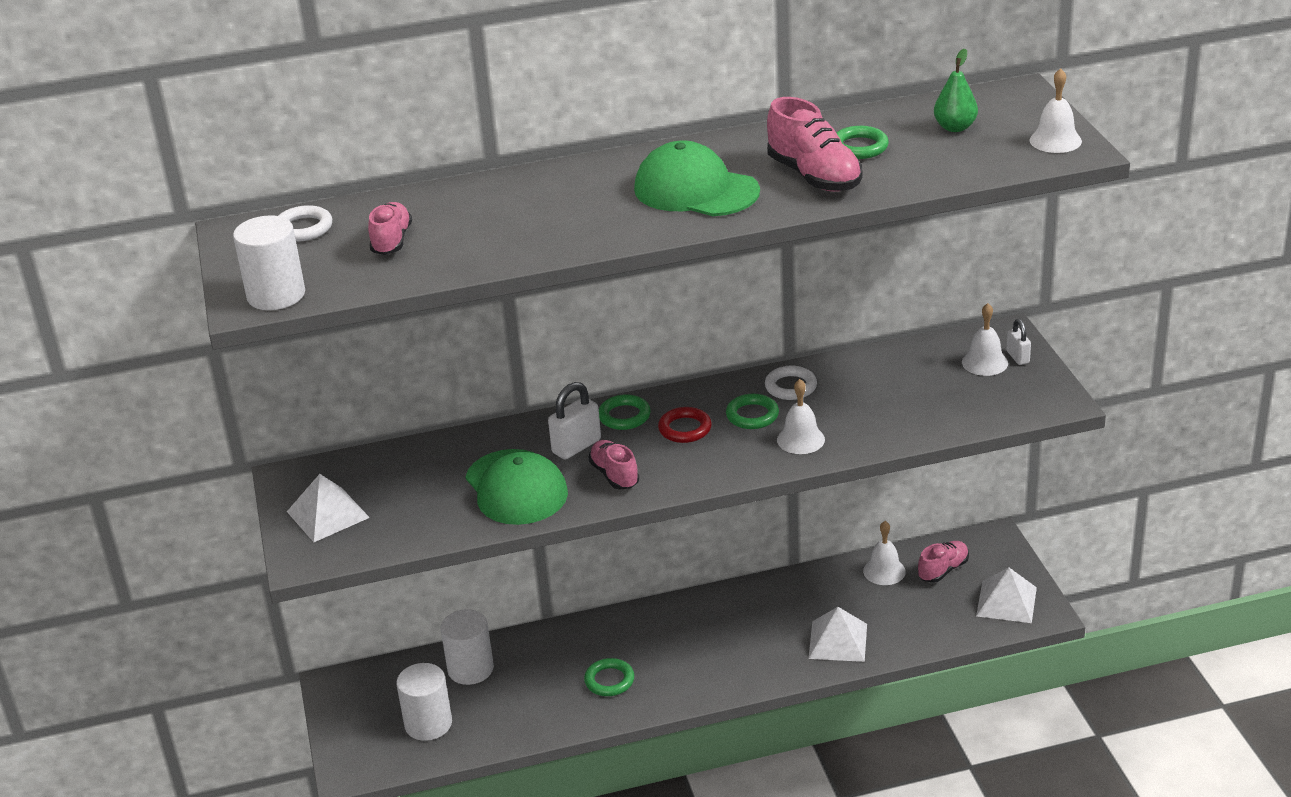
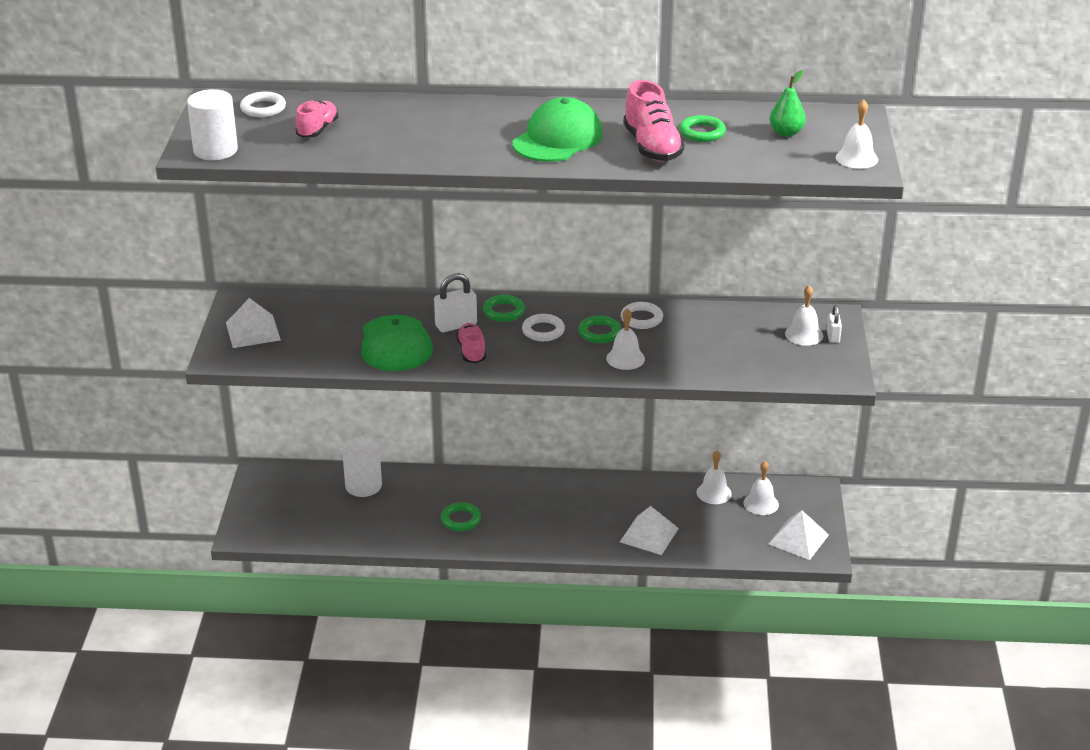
camera: 15 degrees right, 0 degrees up
white cylinder [396,663,452,741] -> none
green cap [634,141,760,216] -> green cap turned 75 degrees clockwise [512,97,603,162]
red ring [658,407,712,443] -> white ring [522,314,565,341]
pink shoe [918,541,969,583] -> white bell [744,461,779,515]

